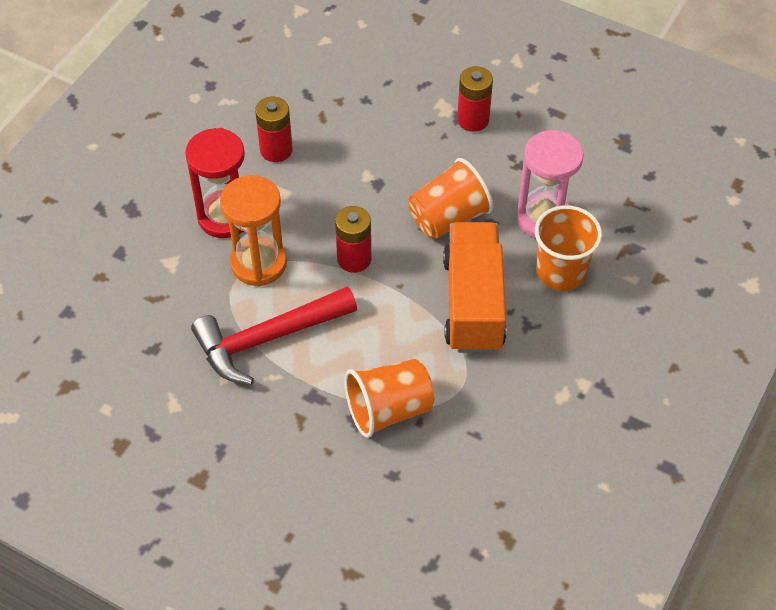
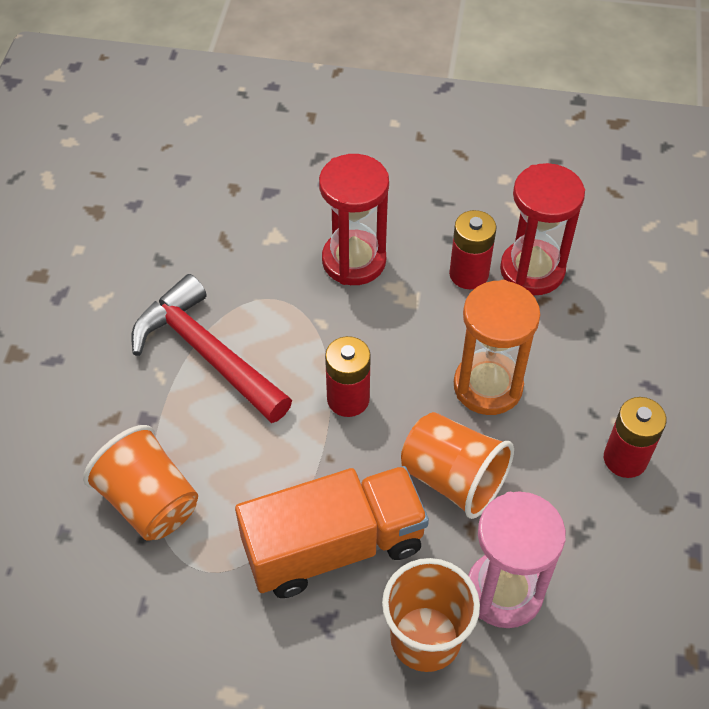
camera: 70 degrees right, 0 degrees up
orange hourglass [220,175,287,287] -> orange hourglass moved to [454,280,540,415]
none -> red hourglass [500,163,585,295]

